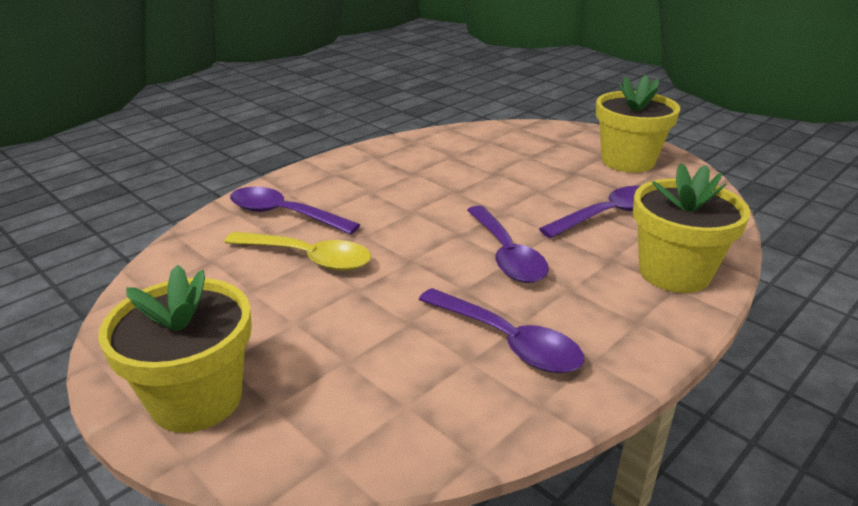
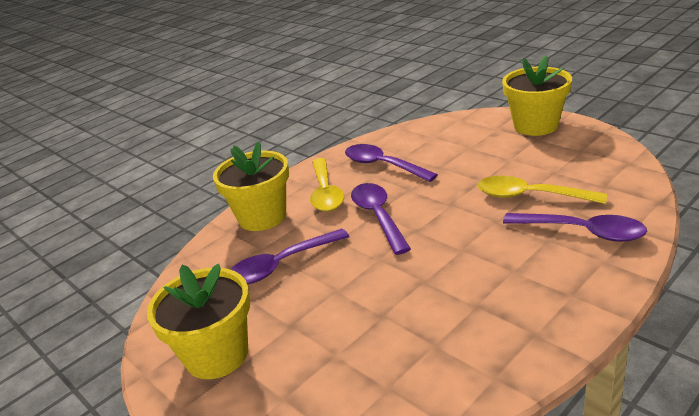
camera: 175 degrees left, 0 degrees up
none -> yellow spoon [310,158,344,212]

